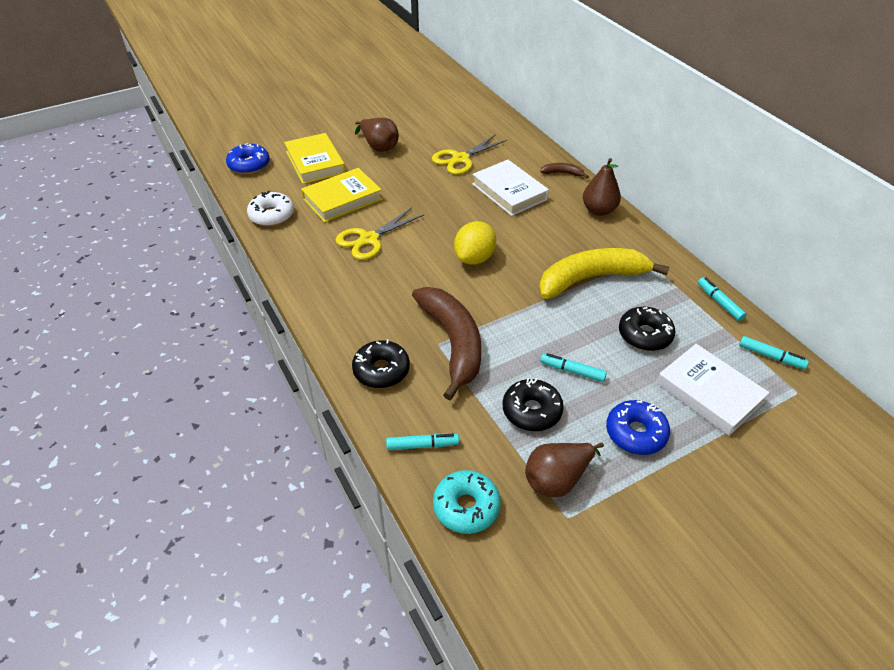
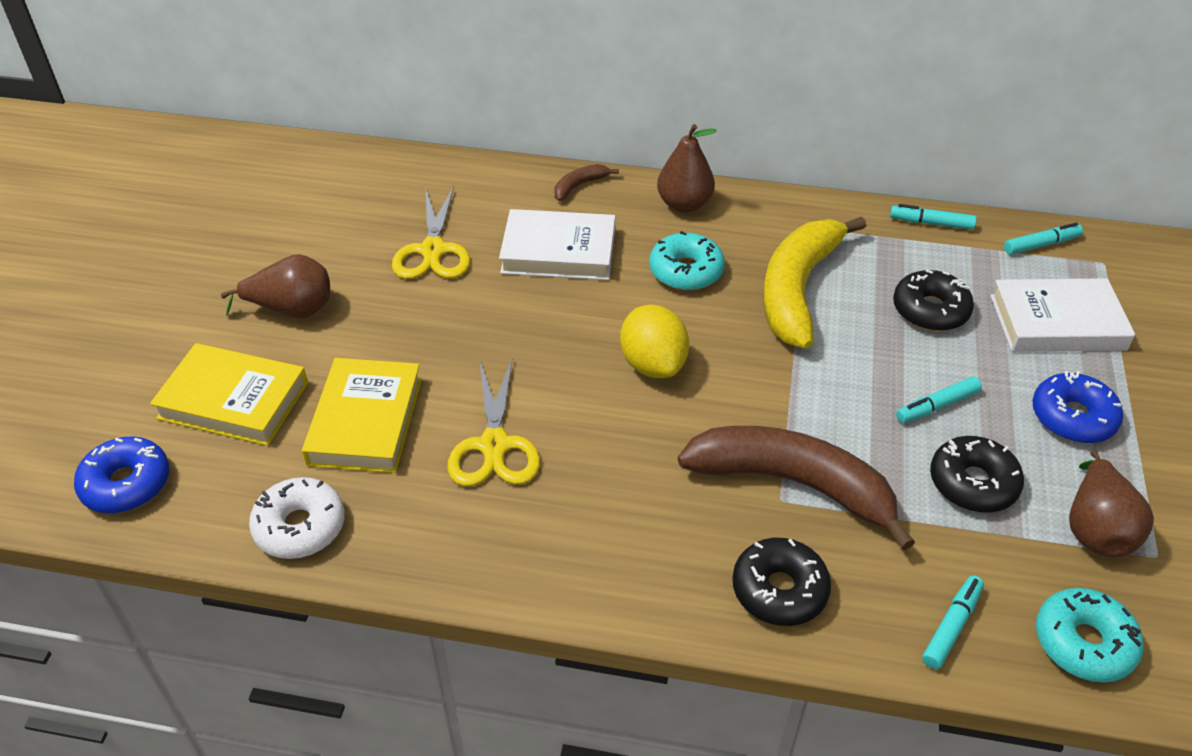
camera: 50 degrees left, 0 degrees up
none -> turquoise donut [649,231,725,291]

